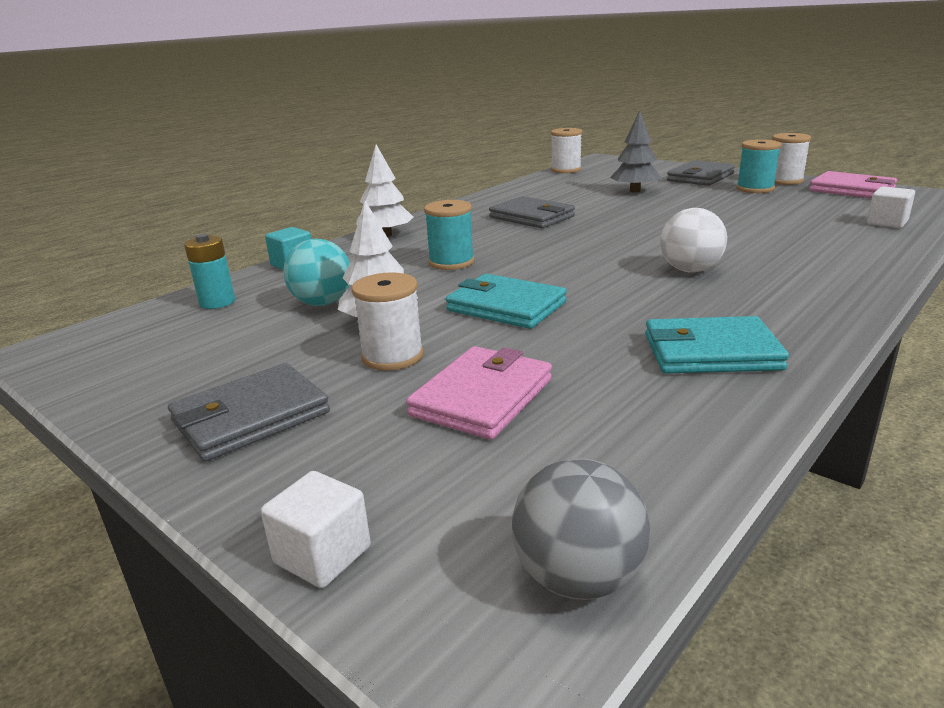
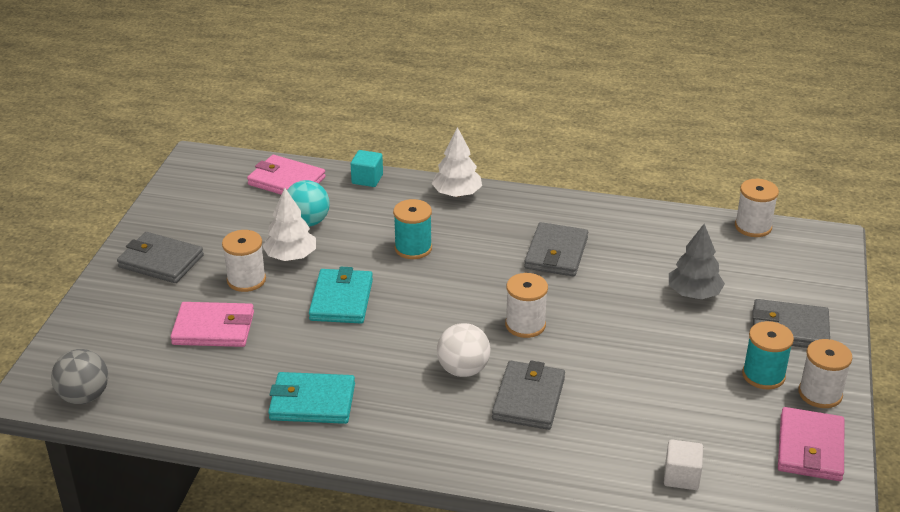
camera: 60 degrees right, 10 degrees up
turquoise battery [184,234,235,309] -> pink wallet [247,155,326,195]
white cube [261,471,371,588] -> none
turquoise wallet [645,316,789,373] -> turquoise wallet turned 60 degrees counterclockwise [268,372,355,424]
none -> grey wallet [492,361,565,430]
none -> white spool [505,273,548,338]

